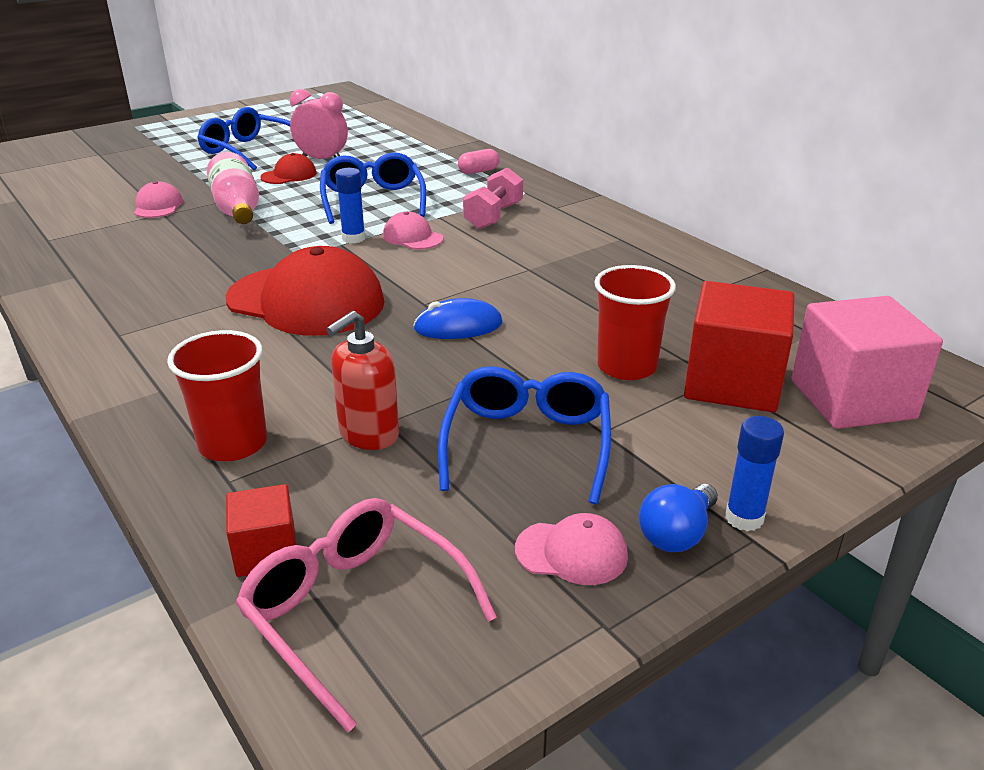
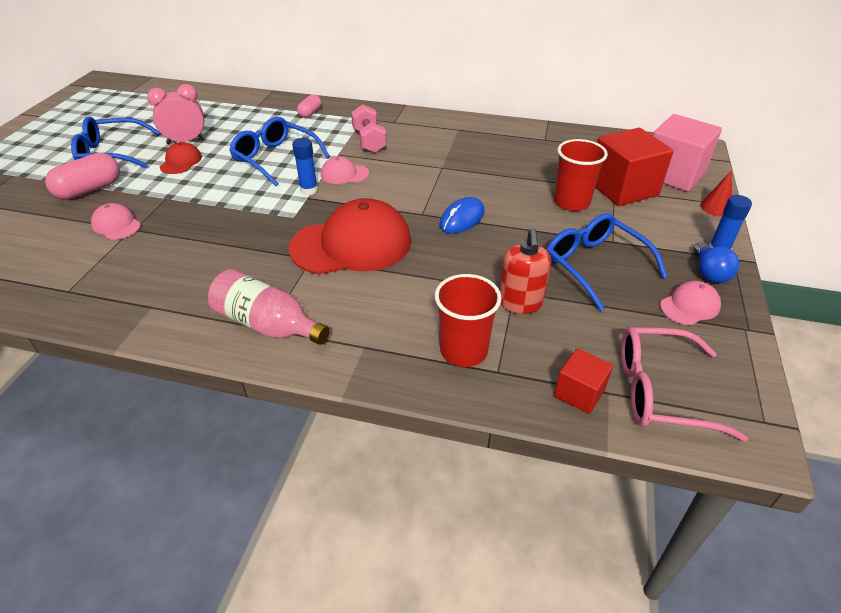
camera: 40 degrees left, 10 degrees up
pink bottle [207,152,259,224] -> pink bottle moved to [208,269,330,345]
none -> pink capsule [45,153,120,200]
none -> red cone [700,170,732,216]

